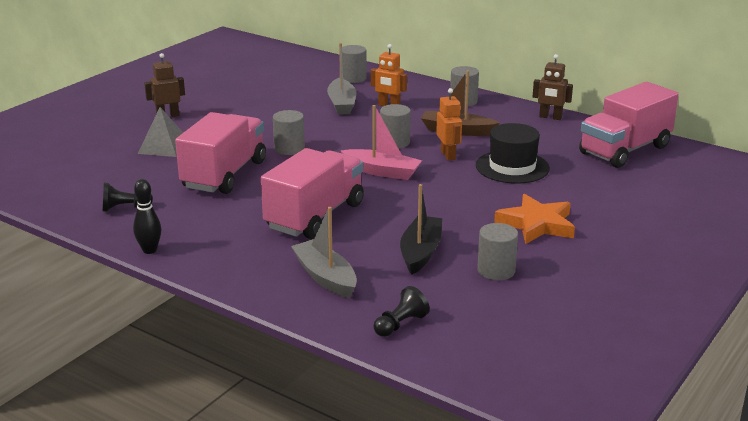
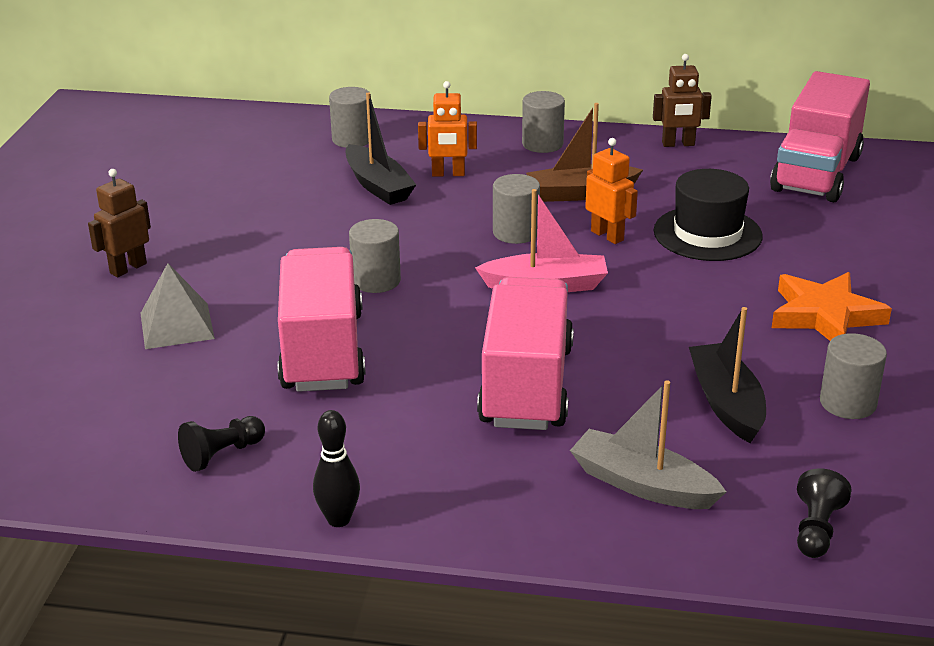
camera: 25 degrees left, 5 degrees up
grey boat [327,43,356,115] -> black boat [345,93,416,205]

